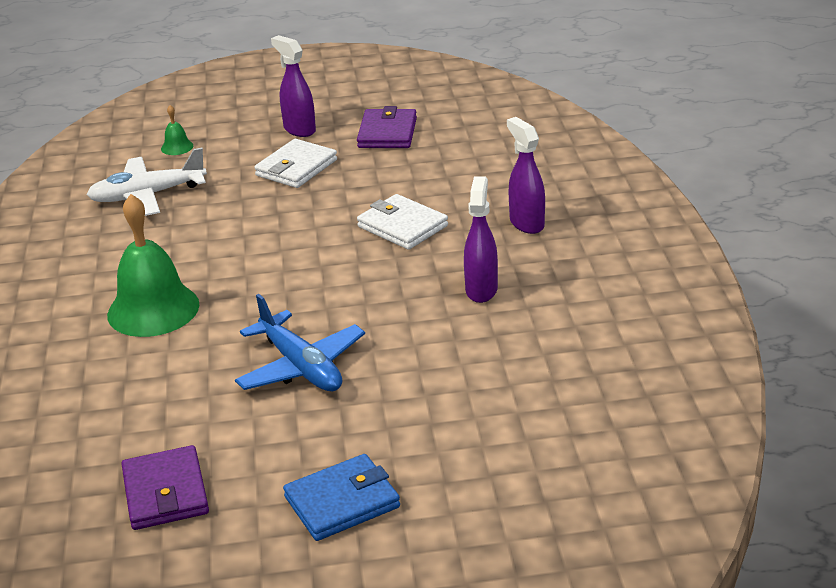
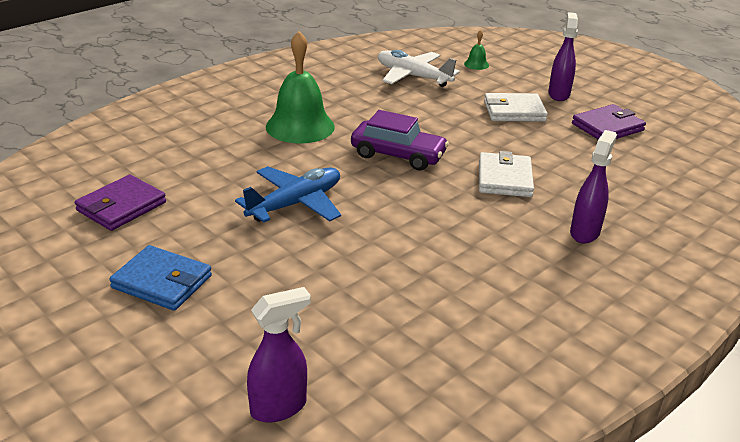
camera: 50 degrees right, 0 degrees up
blue plane [235,294,365,391] -> blue plane turned 150 degrees counterclockwise [235,166,341,222]
purple spray bottle [464,176,498,303] -> purple spray bottle moved to [247,287,311,423]
none -> purple car [351,110,449,171]

